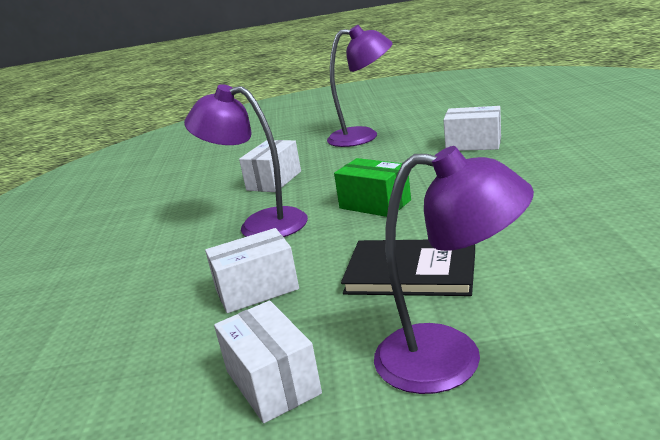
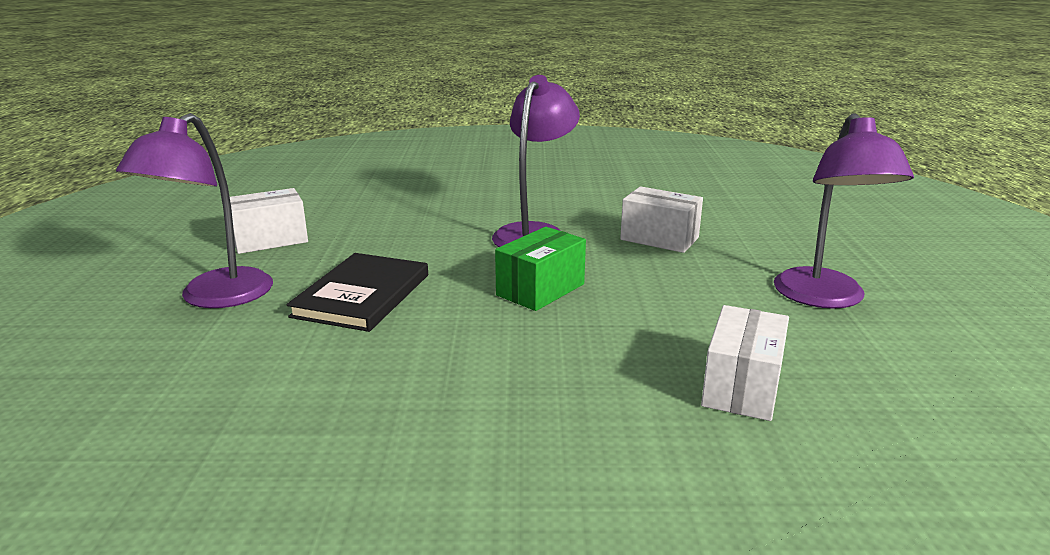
camera: 90 degrees right, 0 degrees up
white box [205,228,299,313] -> none

